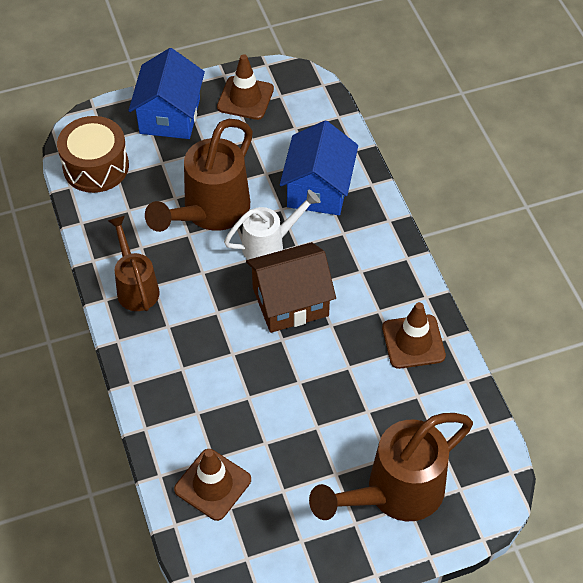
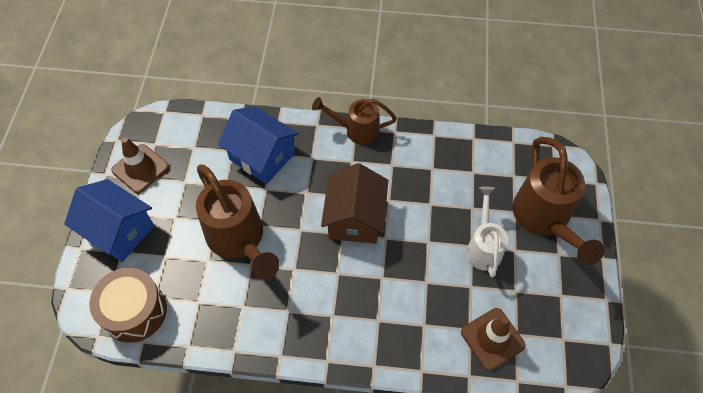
camera: 65 degrees left, 5 degrees up
brown watering can [107,216,160,311] -> brown watering can moved to [312,97,397,145]
white watering can [224,190,321,260] -> white watering can moved to [466,187,508,277]
brown traffic cone [382,302,446,369] -> none

